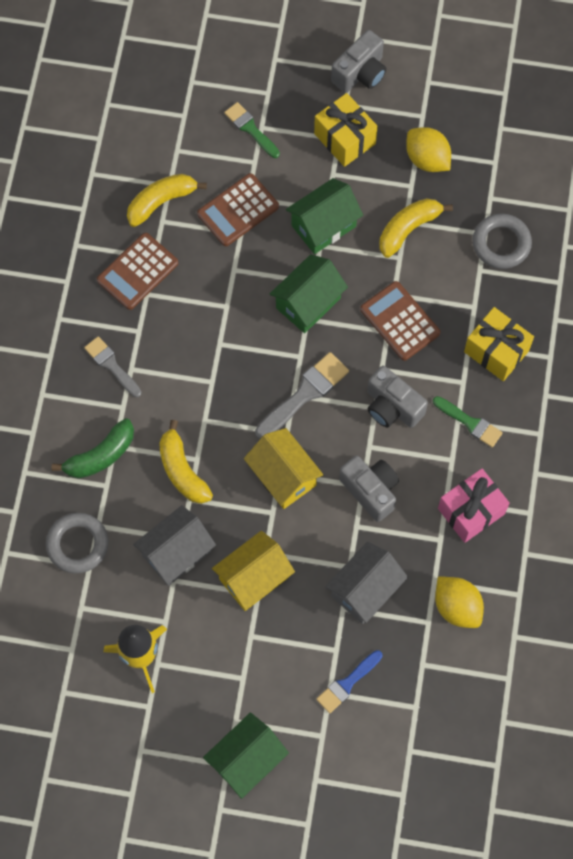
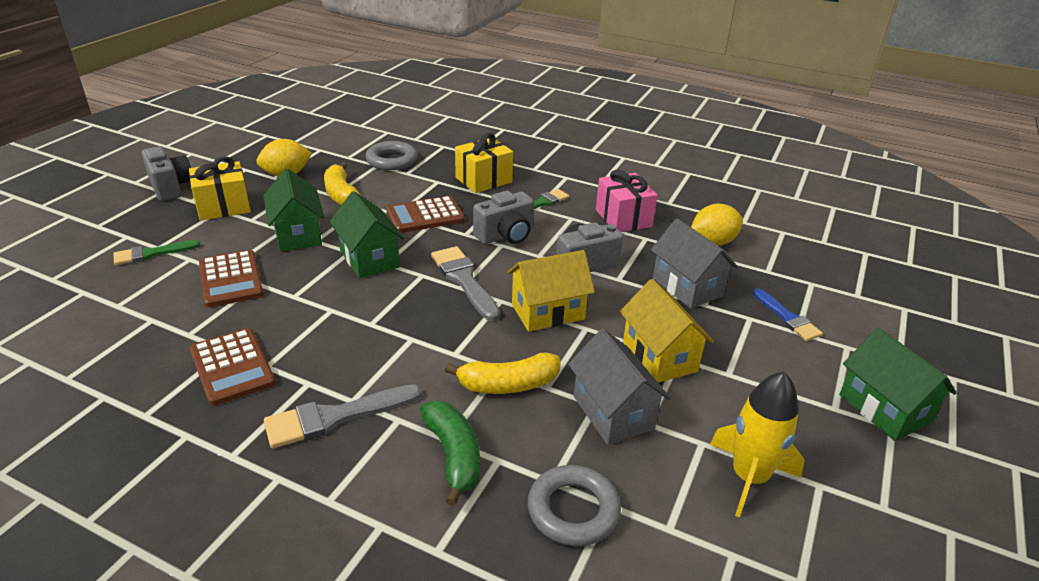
camera: 75 degrees left, 35 degrees down
grey brush [84,336,141,397] -> grey brush [264,385,422,448], size x1.50
yellow banana [127,174,207,227] -> none

